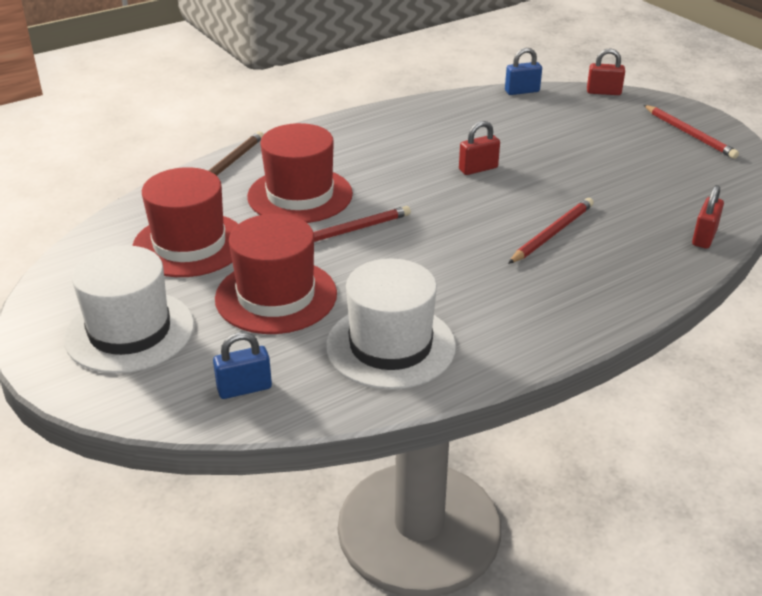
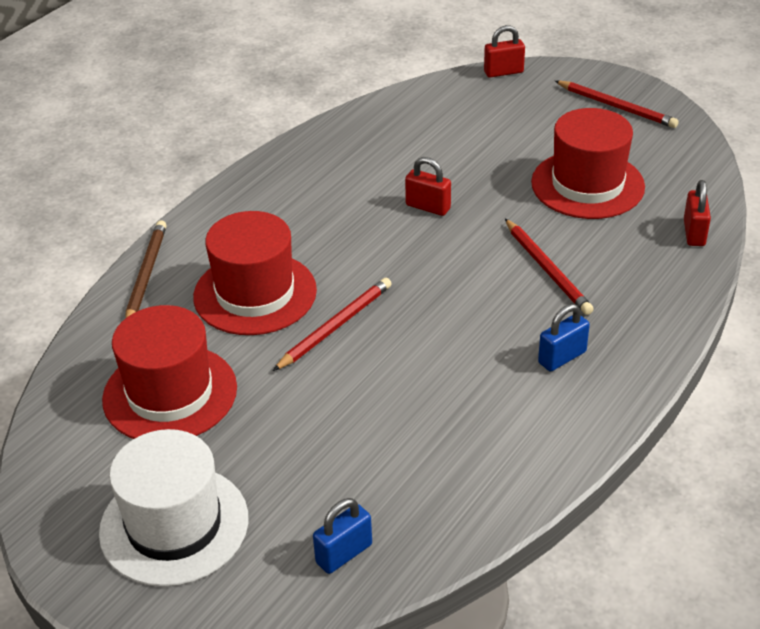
camera: 20 degrees left, 5 degrees up
red hat [215,214,337,334] -> red hat moved to [531,108,645,219]
white hat [326,258,456,390] -> none
red padlock [459,121,500,175] -> red padlock turned 75 degrees clockwise [405,157,451,216]
blue padlock [505,48,542,95] -> blue padlock moved to [538,304,590,371]
red pencil [508,198,594,264] -> red pencil turned 135 degrees clockwise [505,219,594,315]

